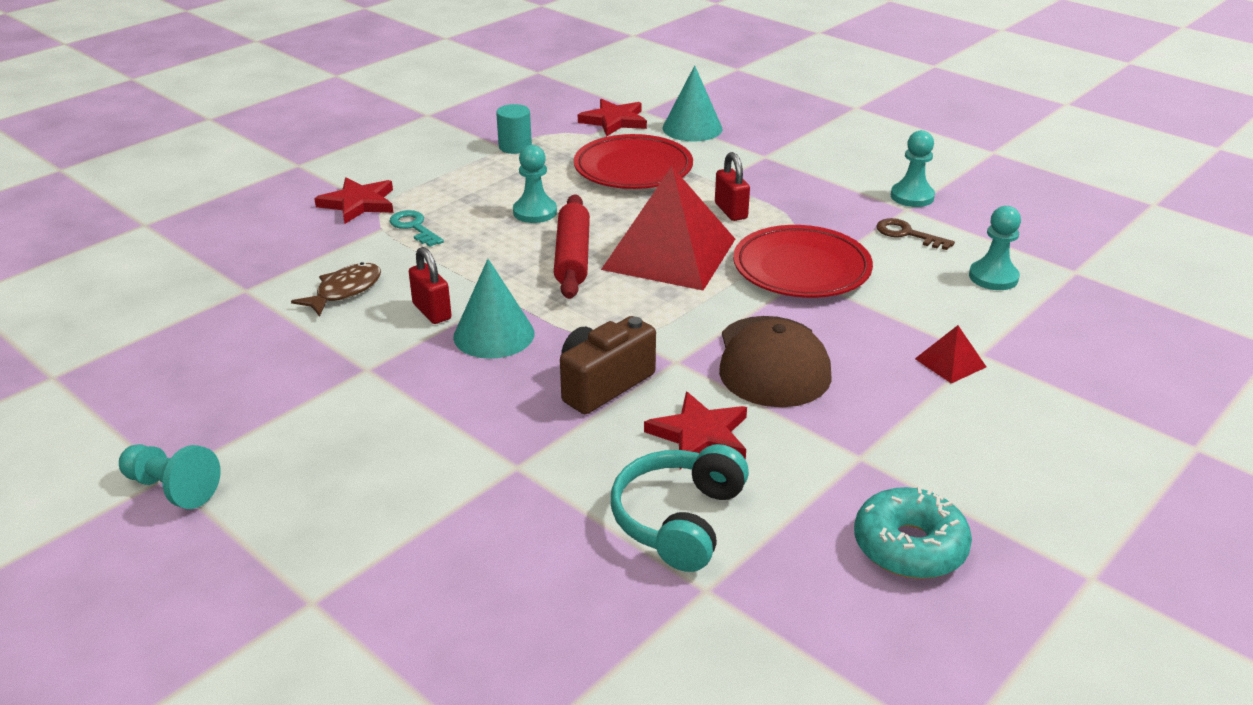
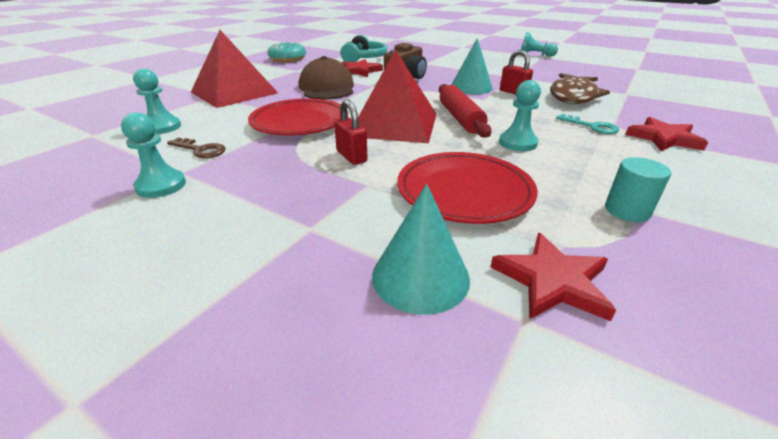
camera: 170 degrees right, 0 degrees up
brown fish [291,262,381,317] -> brown fish [550,73,610,104], size x1.67
red pyramid [915,325,986,383] -> red pyramid [191,30,278,108], size x2.44

